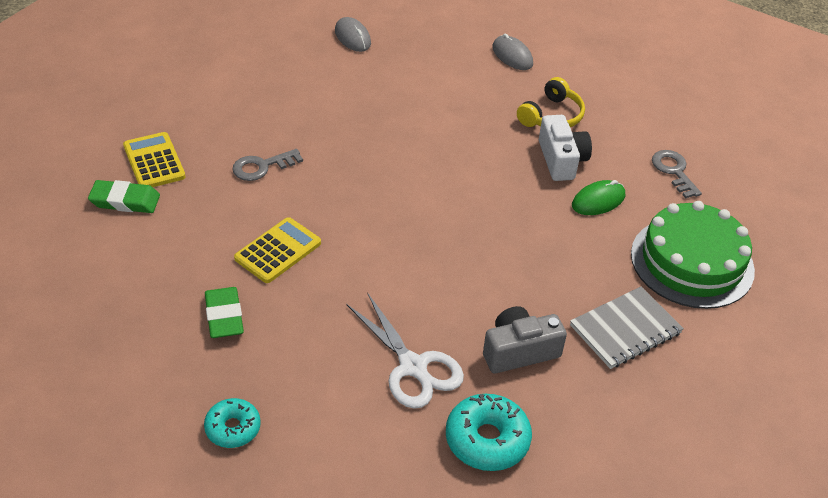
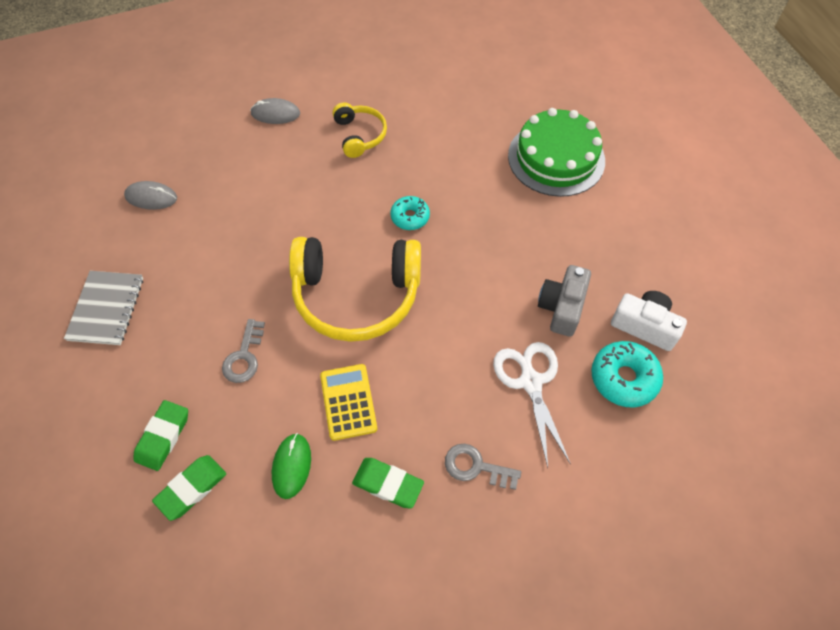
camera: 50 degrees left, 15 degrees up
yellow calculator [123,132,186,187] -> green eraser [133,400,188,471]
turquoise donut [204,398,261,448] -> turquoise donut moved to [390,196,430,230]
white scissors [346,292,464,409] -> white scissors turned 105 degrees counterclockwise [493,342,571,467]
white camera [539,115,592,181] -> white camera moved to [611,291,687,351]
grey notebook [570,286,684,369] -> grey notebook moved to [64,271,143,345]
green mouse [572,180,625,215] -> green mouse moved to [272,433,311,499]
grey key [652,150,702,198] -> grey key moved to [445,444,521,490]
none -> yellow headphones [289,237,421,342]

